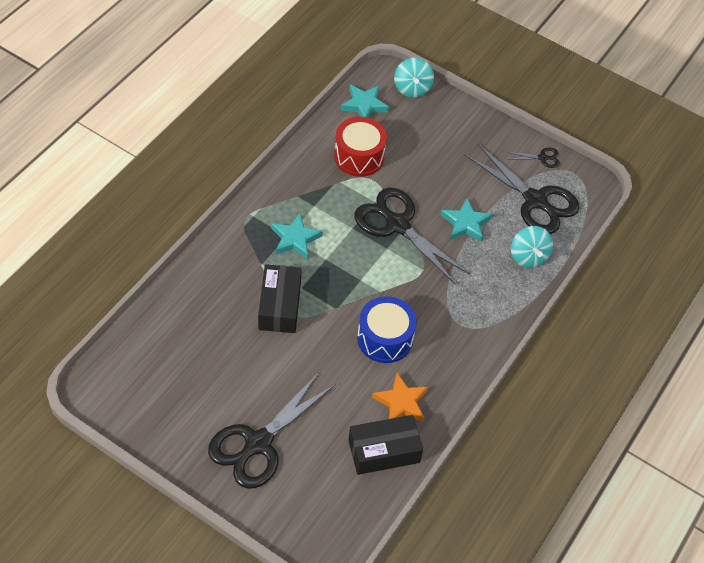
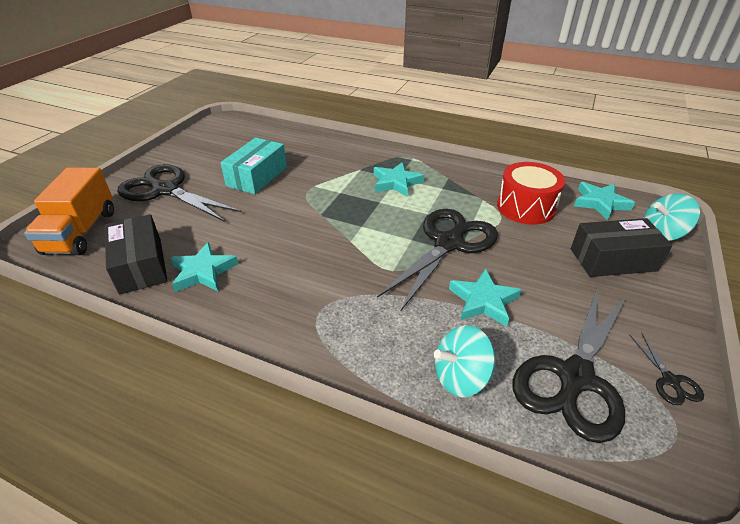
camera: 85 degrees right, 15 degrees down
black box [258,264,302,333] -> black box moved to [571,218,672,277]
blue drum [357,296,417,363] -> none
orange star [372,373,428,422] -> turquoise star [170,242,238,292]
none -> orange truck [24,167,114,255]
none -> turquoise box [220,137,287,194]

